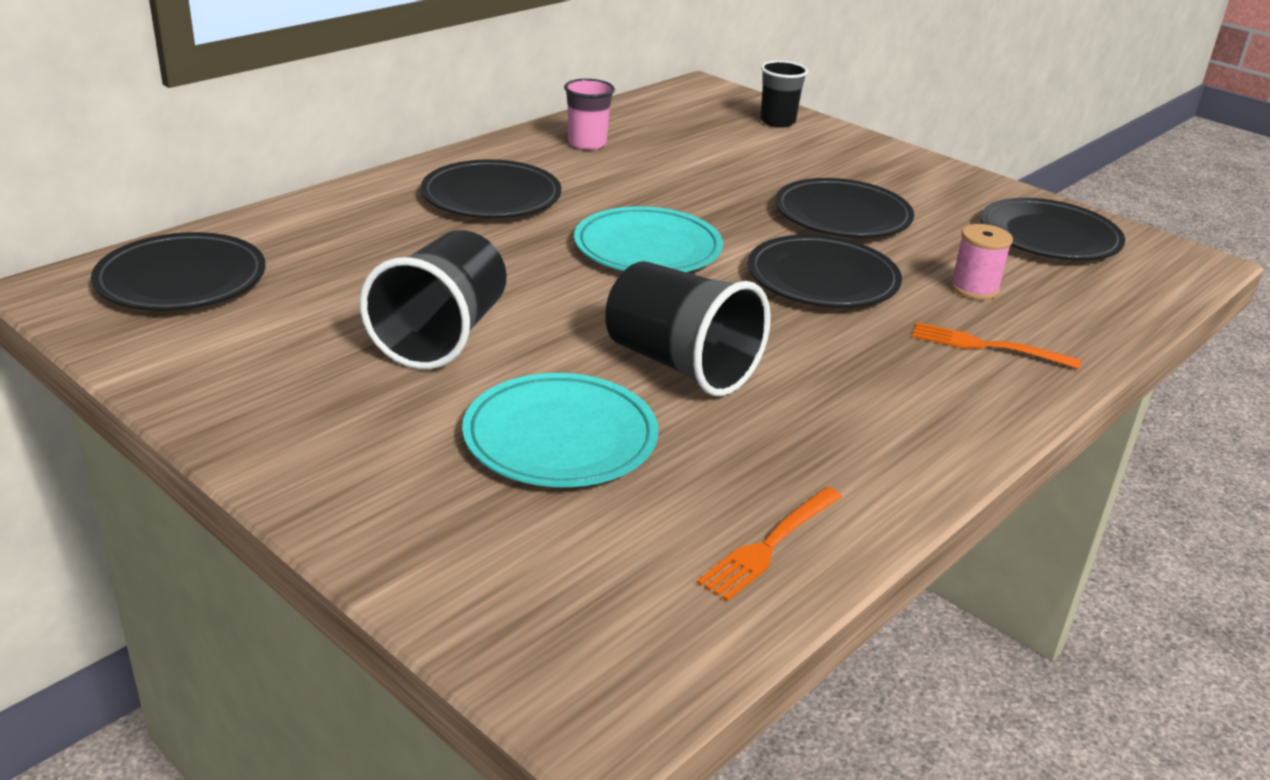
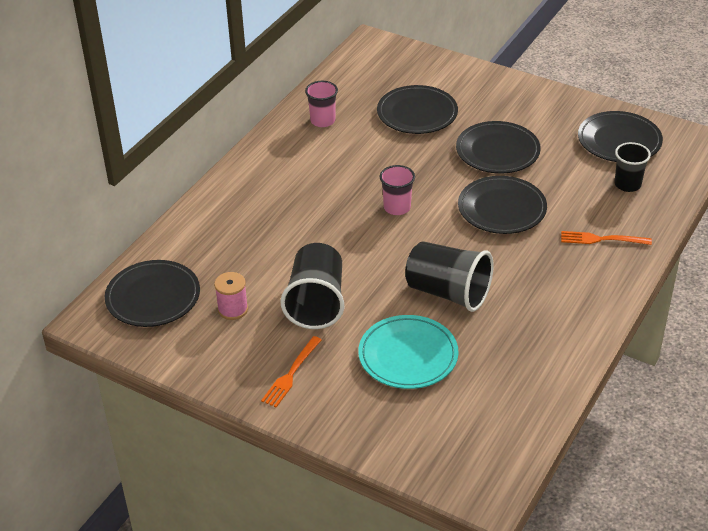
camera: 10 degrees left, 10 degrees up
black plate [421,159,561,218] -> black plate moved to [377,85,458,134]
turquoise plate [574,206,723,272] -> pink cup [379,165,415,215]
orange fork [697,487,842,601] -> orange fork moved to [261,336,322,407]
black cup [760,61,808,127] -> black cup moved to [615,142,651,192]
pink spool [950,224,1013,300] -> pink spool moved to [214,272,248,320]

